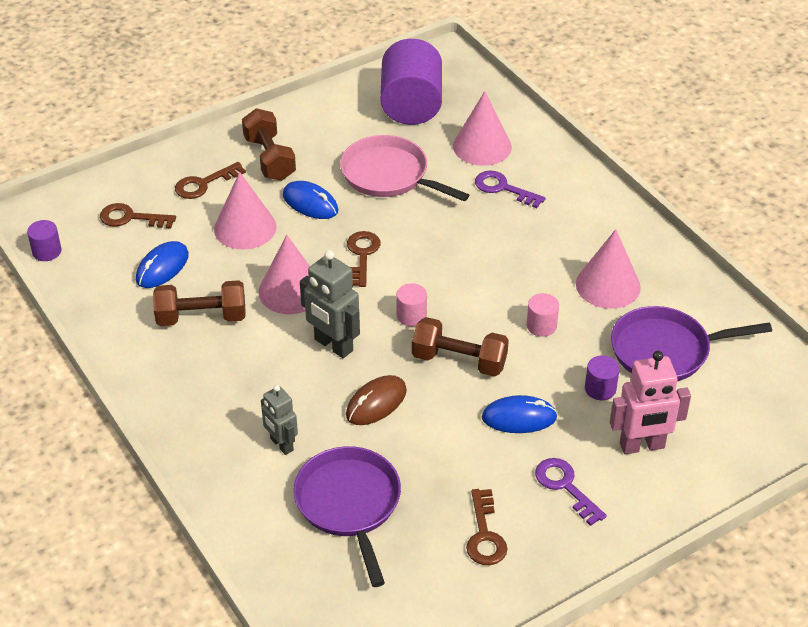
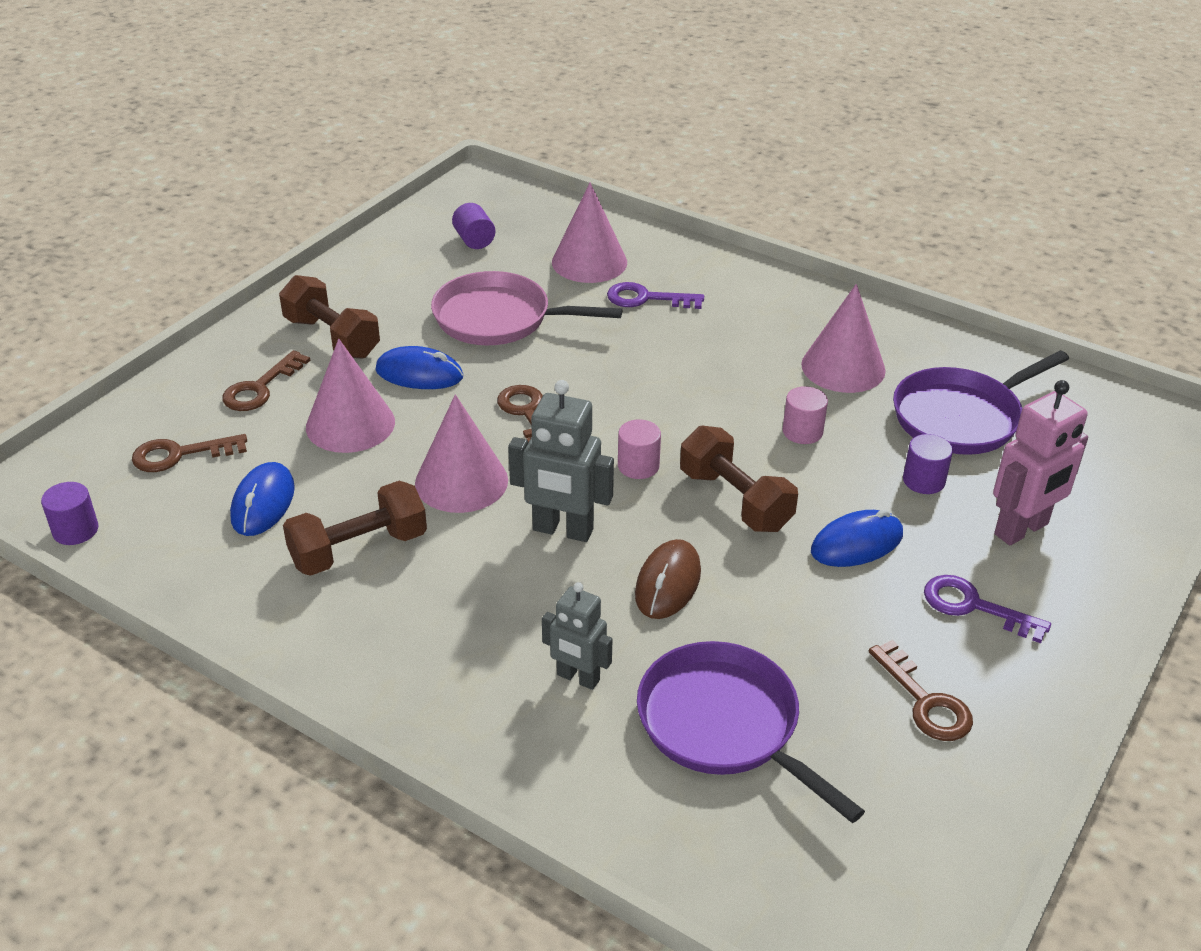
camera: 25 degrees left, 5 degrees down
purple cylinder [380,39,442,125] -> purple cylinder [452,203,495,249], size x0.43
brown dumbbell [412,317,509,377] -> brown dumbbell turned 60 degrees clockwise [680,426,798,532]

